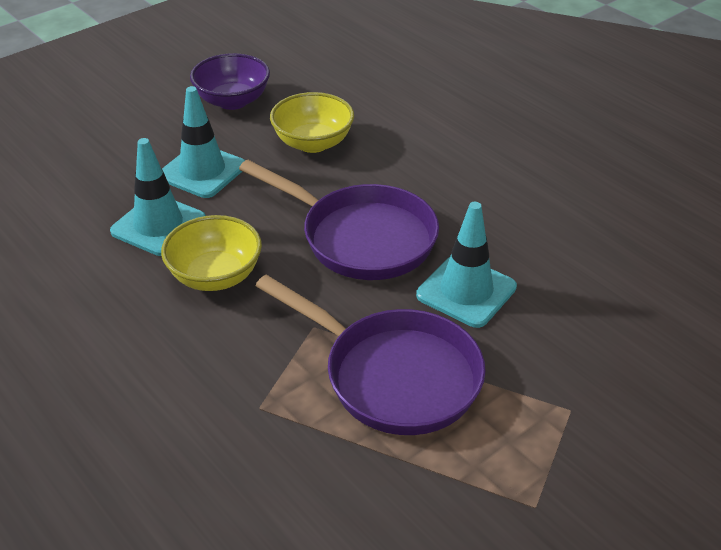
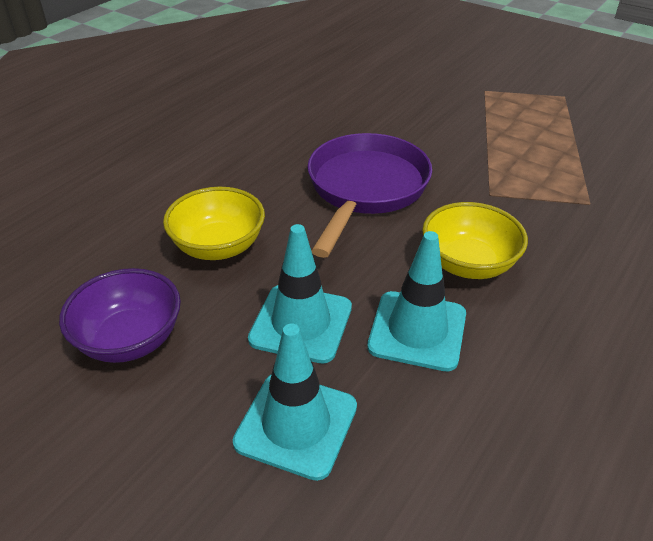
camera: 105 degrees left, 0 degrees up
purple pan [255,275,486,435] -> none
turquoise traffic cone [416,202,517,328] -> turquoise traffic cone moved to [233,323,357,481]

